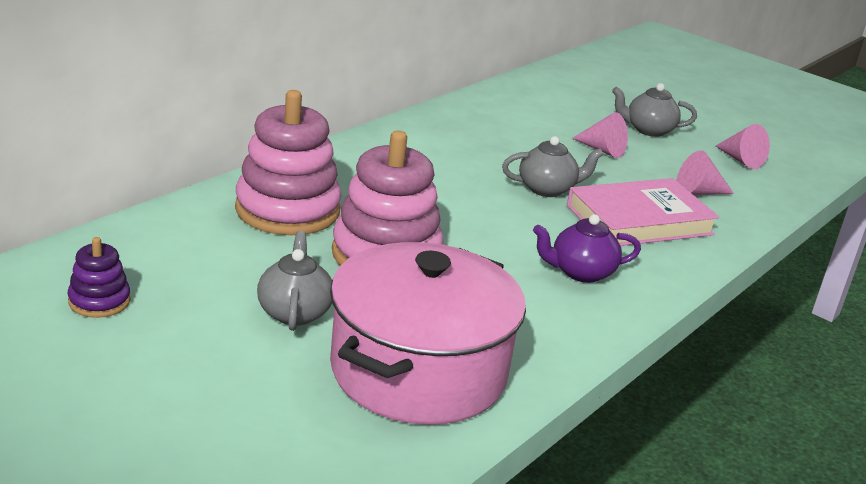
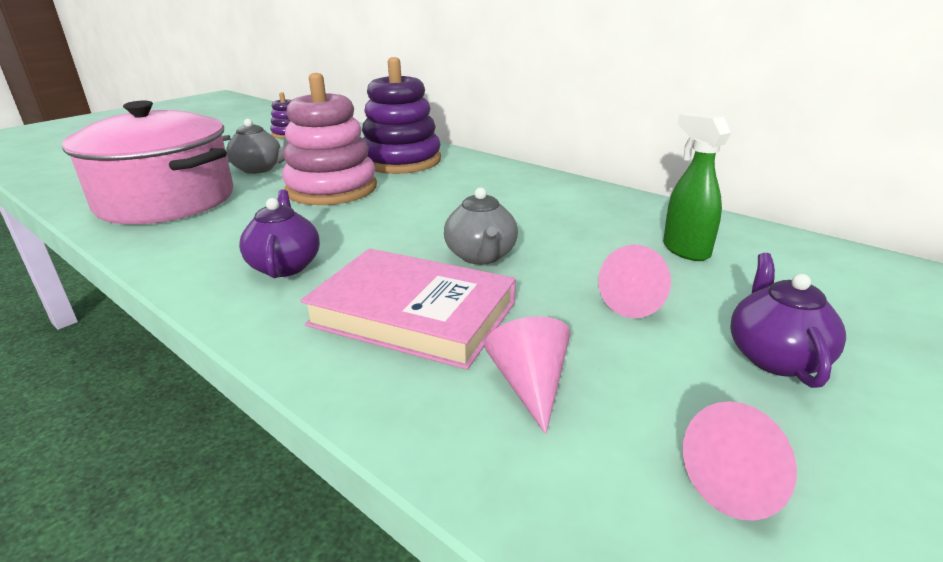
camera: 95 degrees right, 0 degrees up
pink stacking toy [235,90,342,235] -> purple stacking toy [362,57,441,174]
pink book [567,178,719,246] -> pink book turned 45 degrees counterclockwise [300,248,516,370]
grey teapot [612,83,697,137] -> purple teapot [730,253,846,388]
none -> green spray bottle [663,113,731,261]

